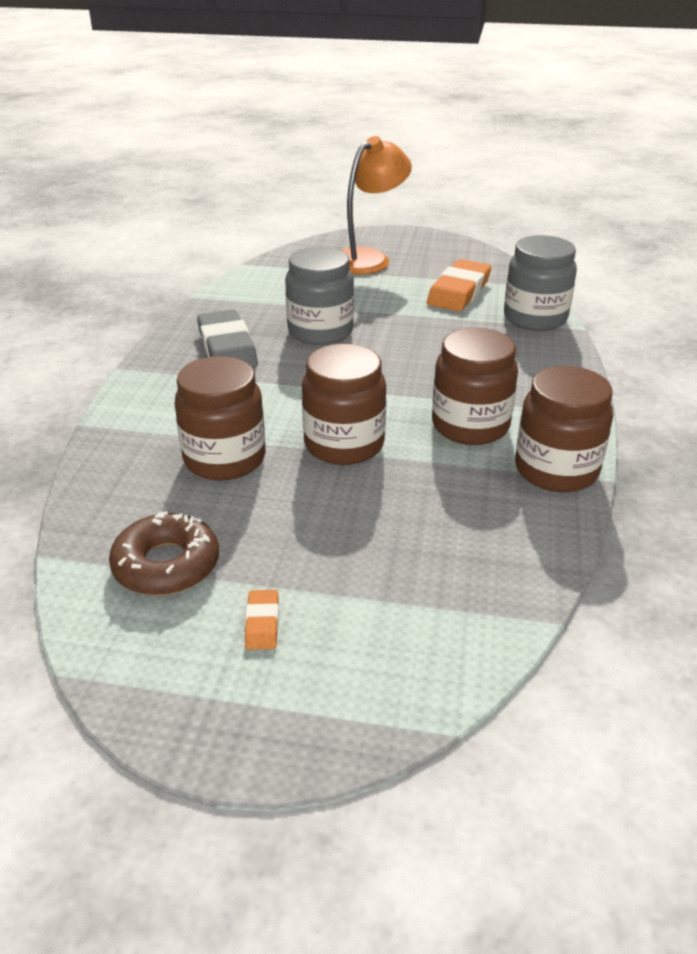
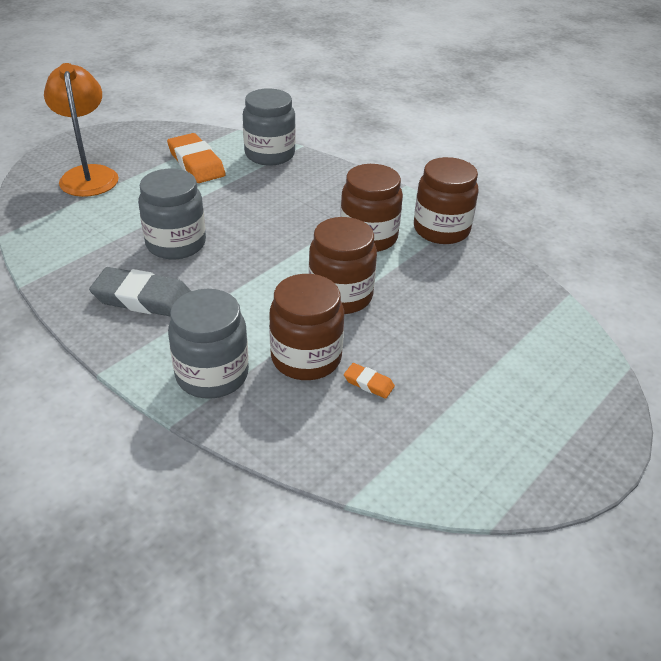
camera: 60 degrees left, 5 degrees up
brown donut [109,511,219,596] -> none
orange eraser [245,590,279,650] -> orange eraser moved to [344,363,395,399]
none -> grey jar [168,289,249,399]

